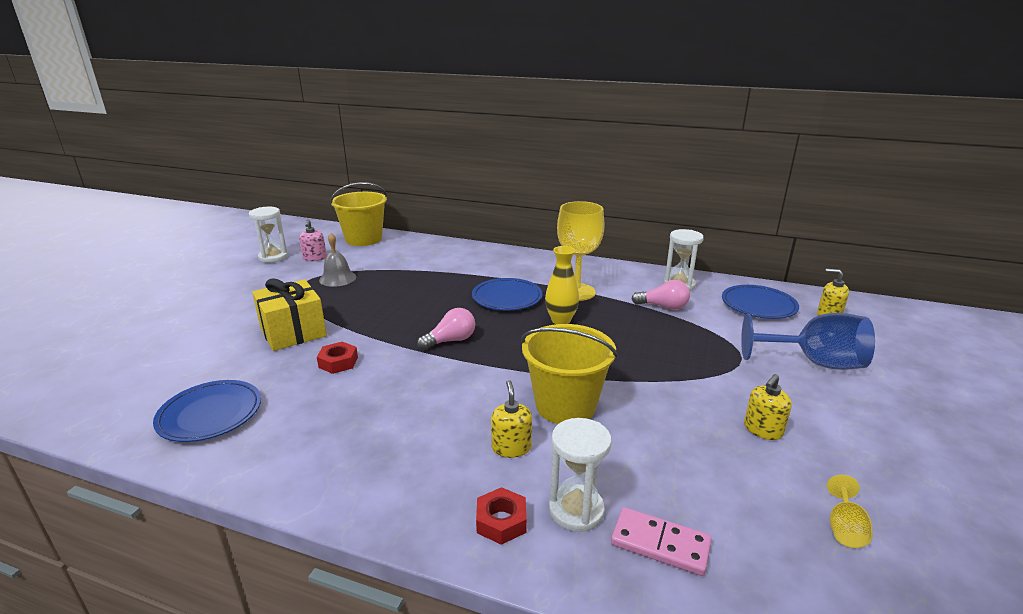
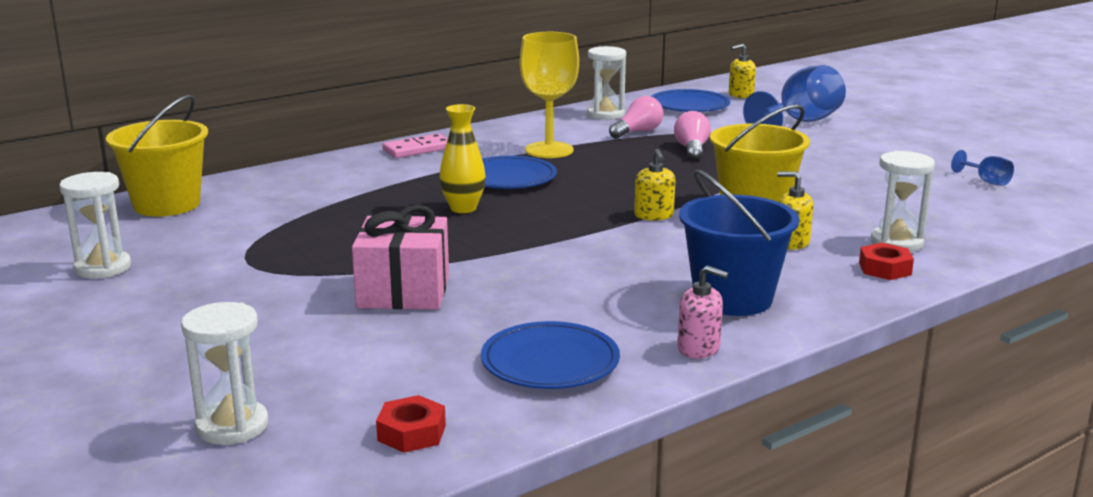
camera: 55 degrees left, 5 degrees down
yellow gift [252,278,327,351] -> pink gift [352,205,449,310]
pink soap dispenser [299,219,327,261] -> pink soap dispenser moved to [677,265,728,359]
red nut [317,342,358,374] -> red nut moved to [376,395,446,453]
grey bell [319,233,356,287] -> none
pink light bulb [417,308,475,350] -> pink light bulb moved to [674,111,711,161]
yellow vase [545,246,579,324] -> yellow vase moved to [439,104,486,213]
pink domino [611,507,712,576] -> pink domino moved to [382,133,448,158]
yellow soap dispenser [744,374,792,440] -> yellow soap dispenser moved to [634,149,675,221]
yellow goblet [827,475,873,548] -> blue goblet [951,150,1014,186]
none -> white hourglass [181,302,268,445]
none -> blue bucket [679,170,800,316]

